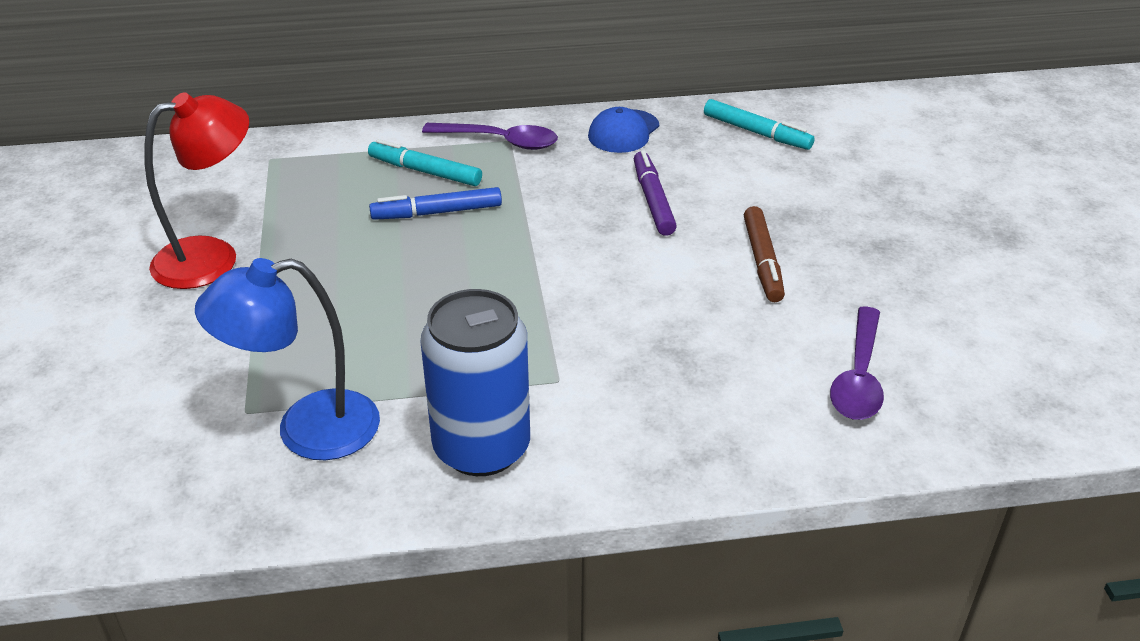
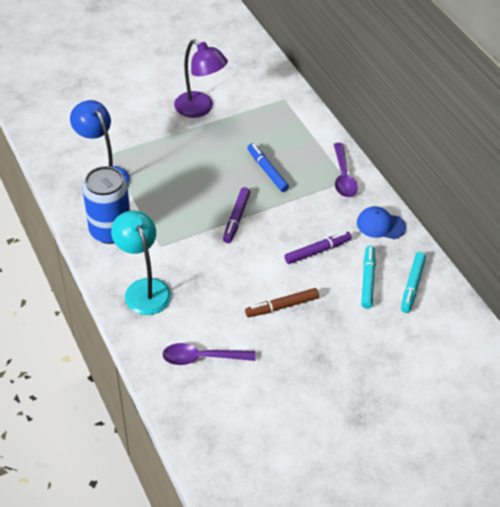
camera: 70 degrees right, 10 degrees up
red lamp [144,92,249,289] -> purple lamp [174,39,228,118]
turquoise marker [368,139,482,186] -> turquoise marker moved to [361,246,376,308]
none -> turquoise lamp [111,211,171,315]
none -> purple marker [223,187,250,243]

